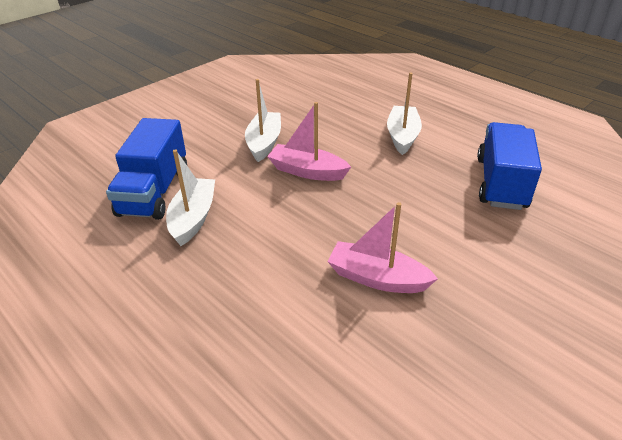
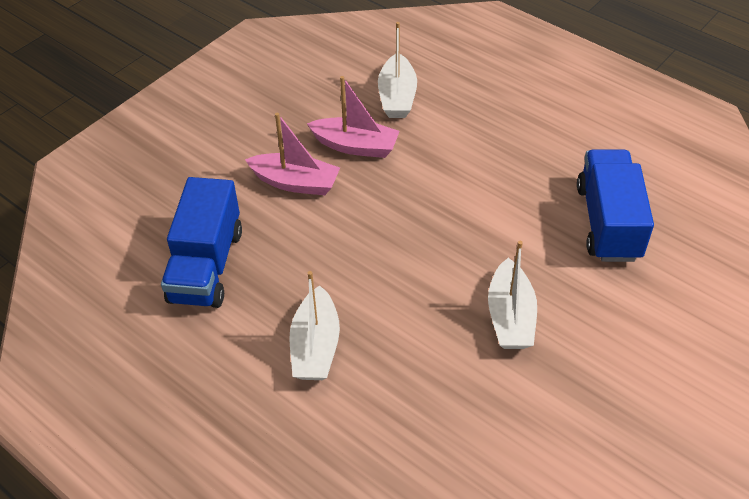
camera: 175 degrees right, 10 degrees up
white boat [166,149,215,246] -> white boat moved to [378,22,417,118]
pink boat [267,102,351,181] -> pink boat moved to [245,113,340,195]

